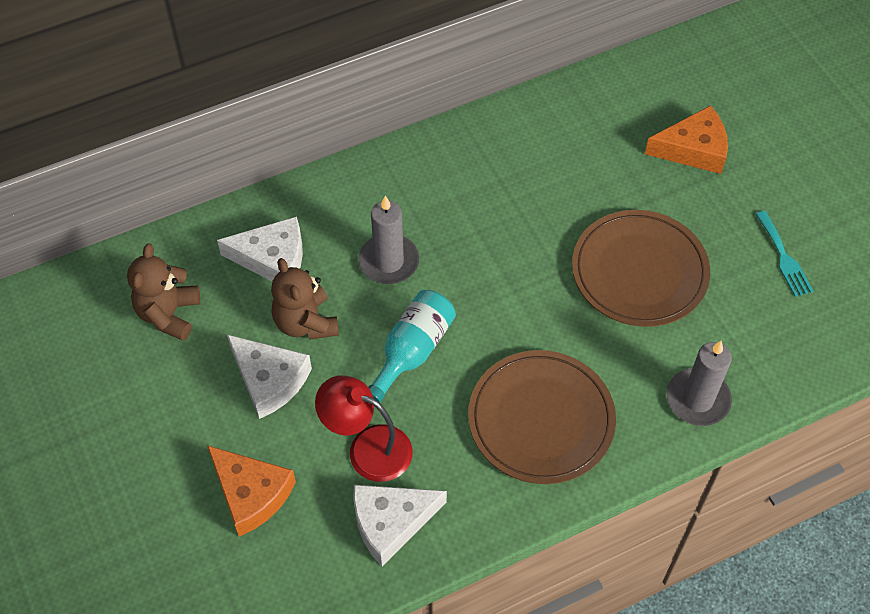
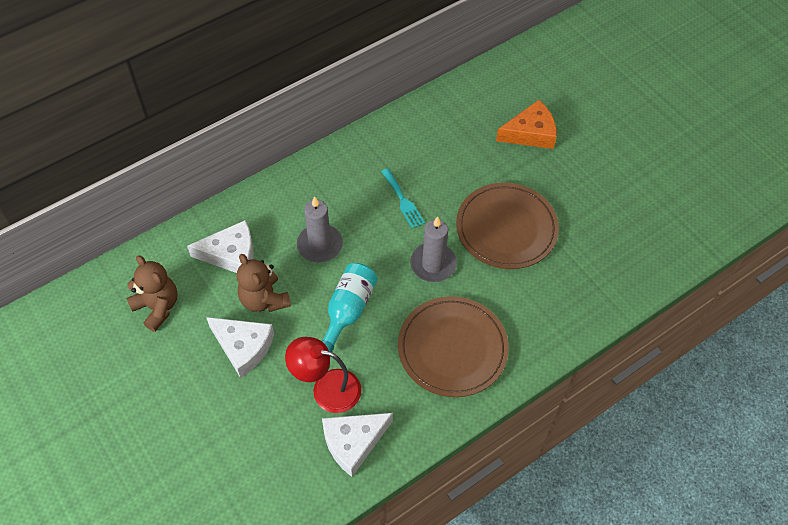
camera: 10 degrees left, 0 degrees up
brown teddy bear [127,244,200,341] -> brown teddy bear turned 135 degrees clockwise [126,255,178,332]
orange cheese [207,445,296,537] -> none
grey candle [667,341,732,426] -> grey candle moved to [410,216,457,282]
turquoise fork [755,211,813,297] -> turquoise fork moved to [381,168,425,229]

